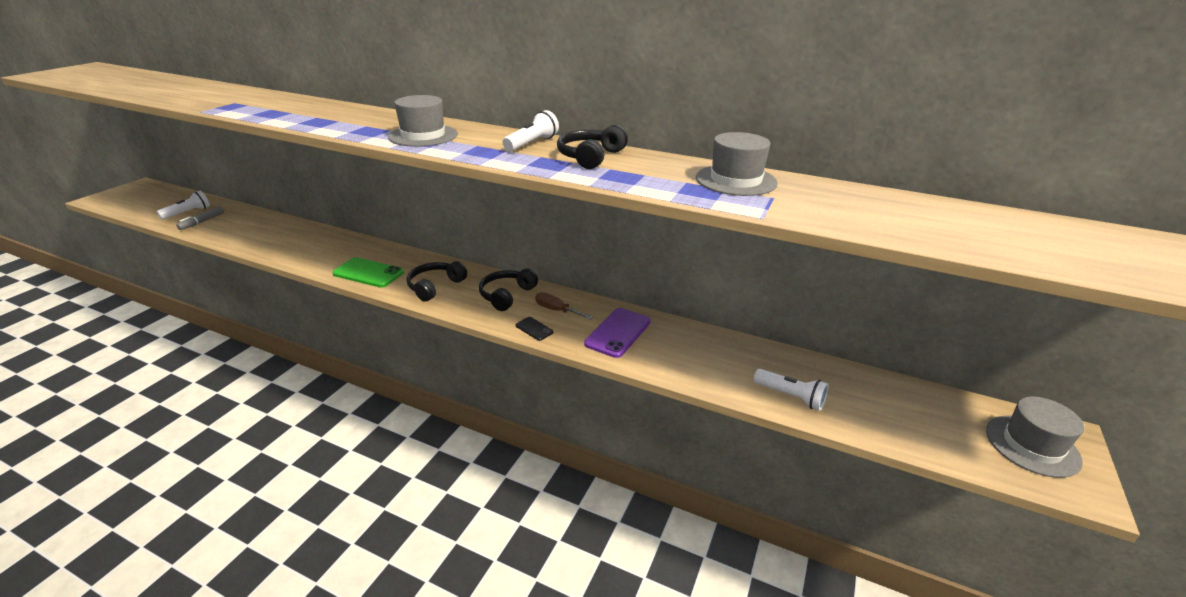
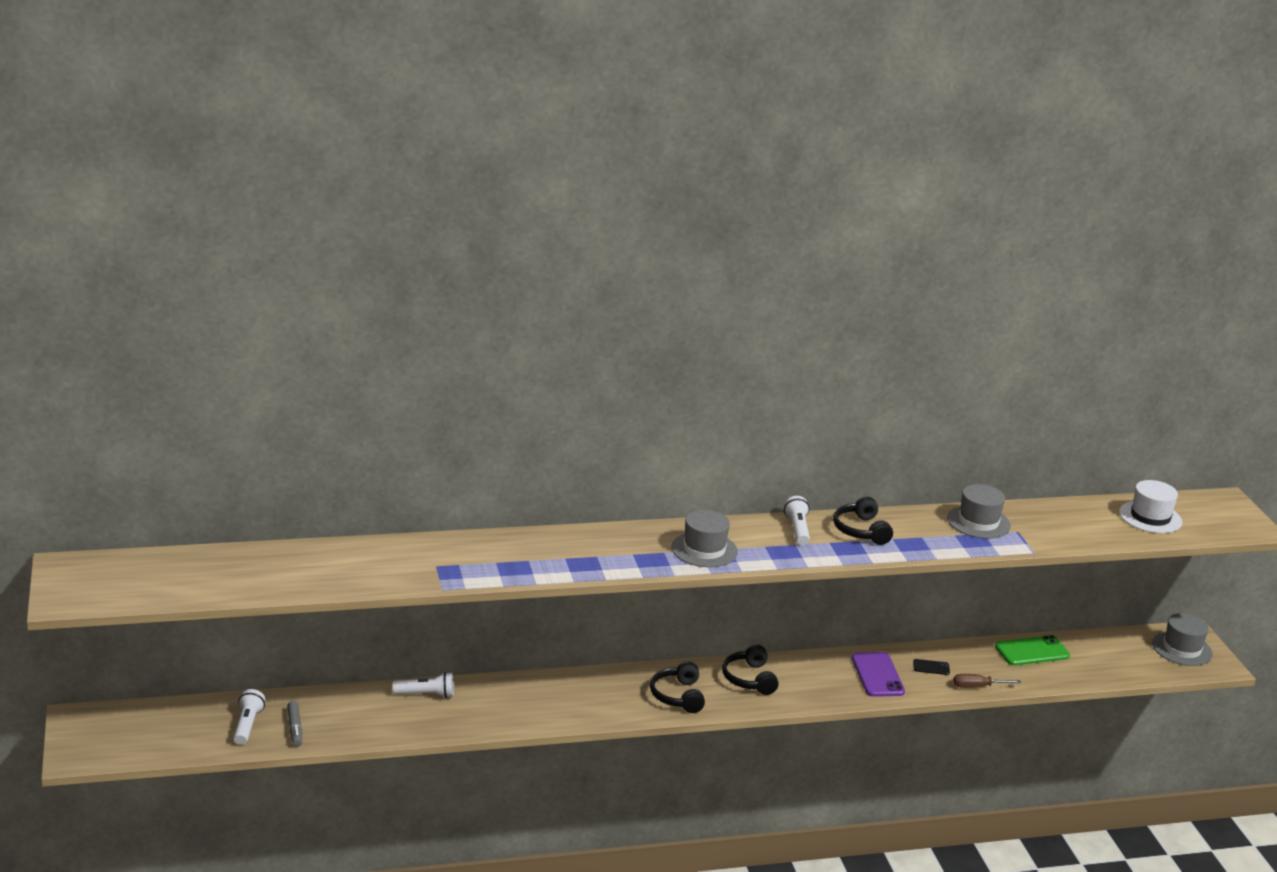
camera: 40 degrees left, 5 degrees down
green phone [332,257,404,287] -> green phone moved to [995,635,1070,666]
black phone [515,317,554,341] -> black phone moved to [913,659,950,675]
brown screwdriver [535,292,593,320] -> brown screwdriver moved to [954,674,1021,688]
white flashlight [753,369,829,411] -> white flashlight moved to [392,672,454,698]
none -> white hat [1119,480,1183,533]

